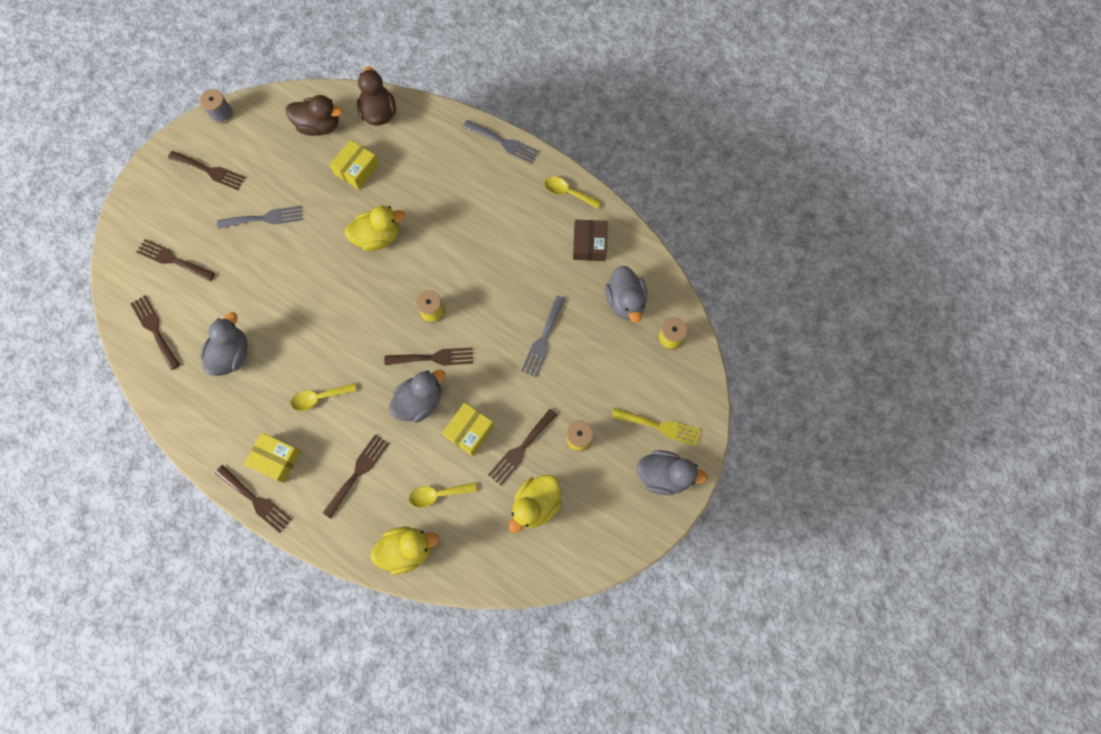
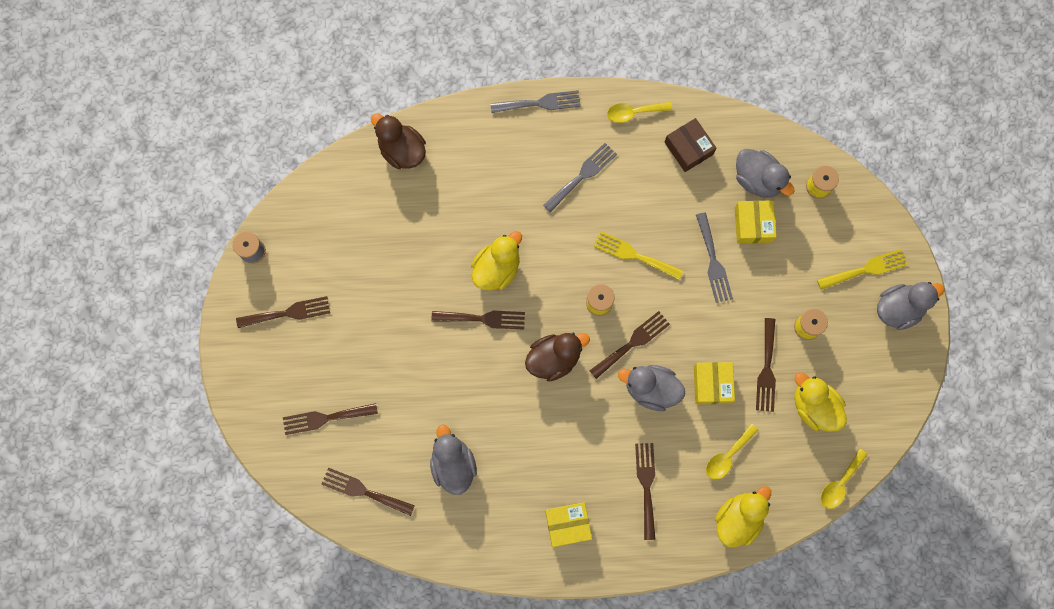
camera: 35 degrees left, 5 degrees up
brown fork [215,465,292,533] -> brown fork moved to [432,310,525,330]
grey fork [217,206,302,229] -> grey fork moved to [543,143,617,213]
brown duck [286,95,343,136] -> brown duck moved to [525,333,590,382]
yellow spoon [290,383,357,411] -> yellow spoon moved to [821,449,868,509]
yellow box [330,140,379,189] -> yellow box moved to [735,200,776,244]
grey duck [389,370,446,423] -> grey duck turned 90 degrees counterclockwise [618,365,685,411]
yellow duck [509,475,562,533] -> yellow duck turned 135 degrees clockwise [794,372,847,432]
none -> yellow fork [593,231,683,280]

